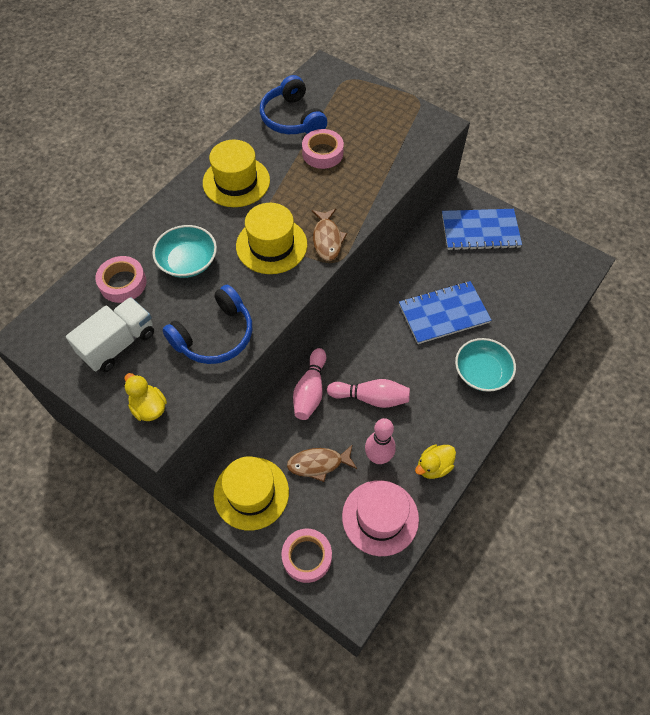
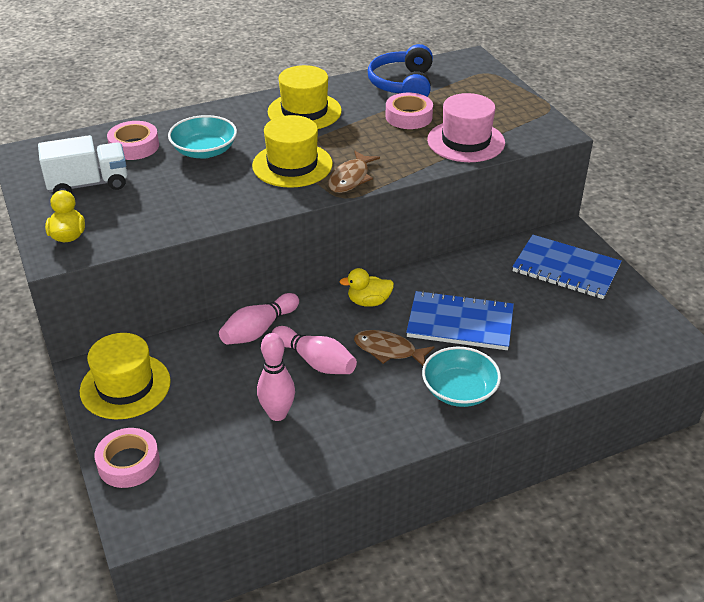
camera: 30 degrees right, 20 degrees down
blue headphones [163,285,252,364] -> none
brown fish [287,444,357,482] -> brown fish moved to [354,330,434,366]
pink hat [342,480,419,556] -> pink hat moved to [427,93,505,162]
yellow duck [415,445,456,479] -> yellow duck moved to [340,268,394,307]

